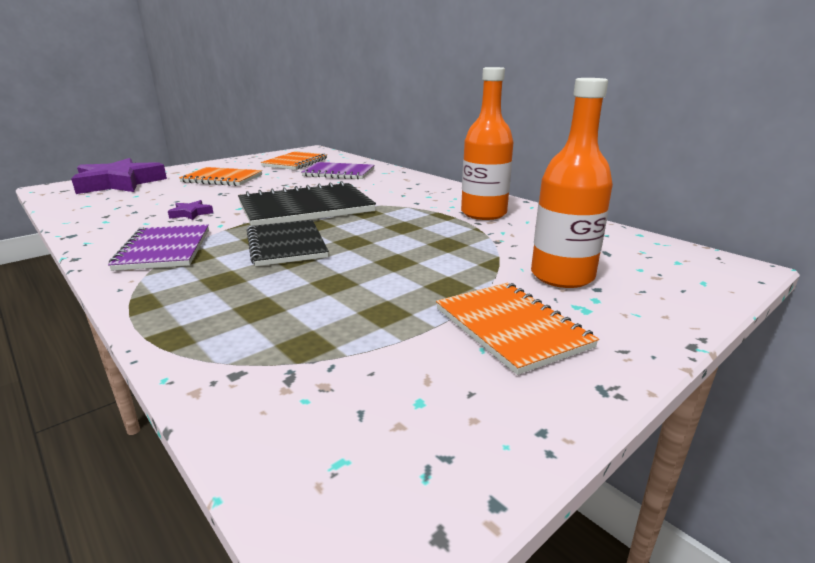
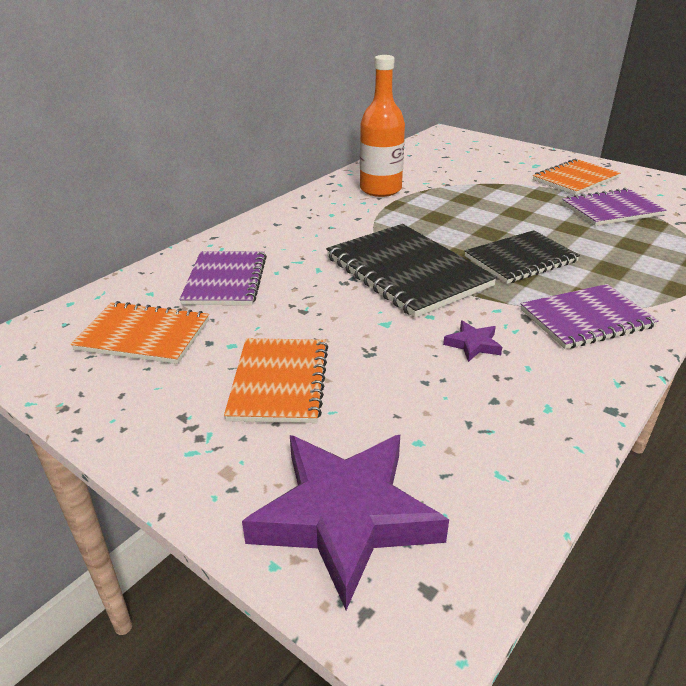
camera: 100 degrees left, 10 degrees up
orange bottle [531,78,613,288] -> none
none -> purple notebook [562,188,667,226]

